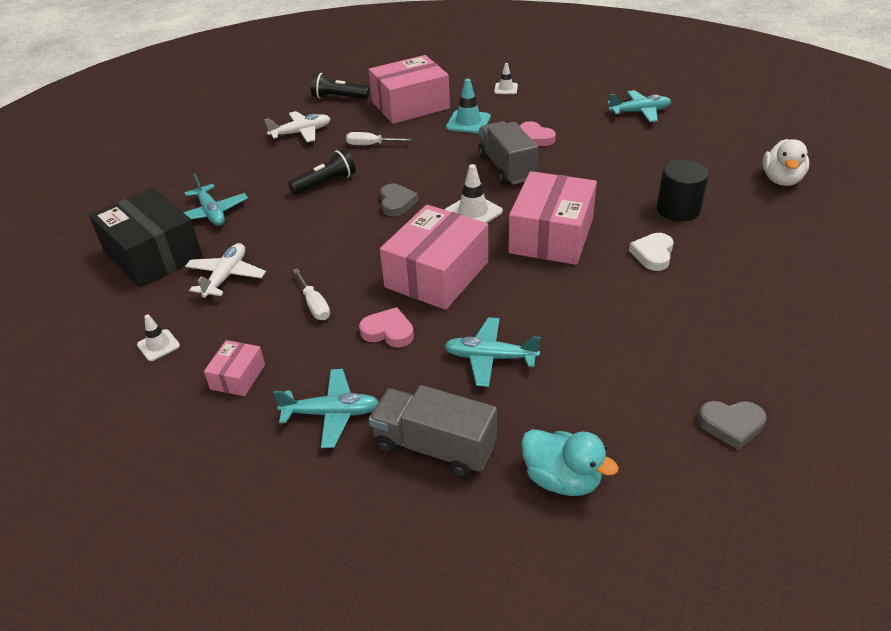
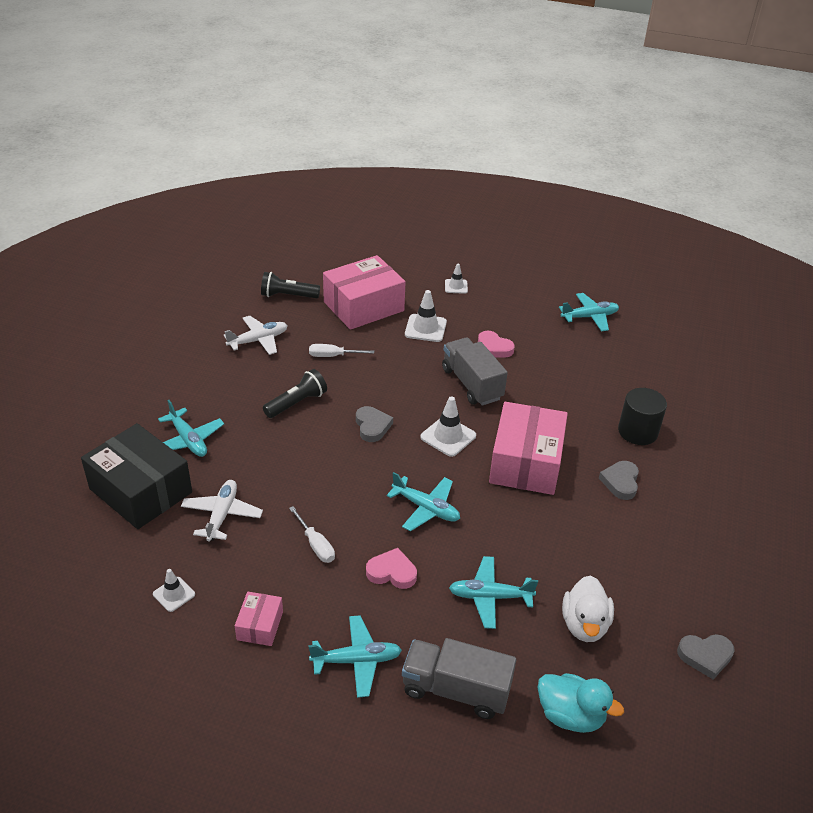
camera: 10 degrees left, 0 degrees up
pink box [380,205,488,310] -> turquoise plane [387,472,460,531]
turquoise traffic cone [446,79,491,133] -> white traffic cone [405,290,447,342]
white heart [629,233,674,271] -> grey heart [599,461,639,500]
white duck [763,139,809,186] -> white duck moved to [562,576,614,642]

